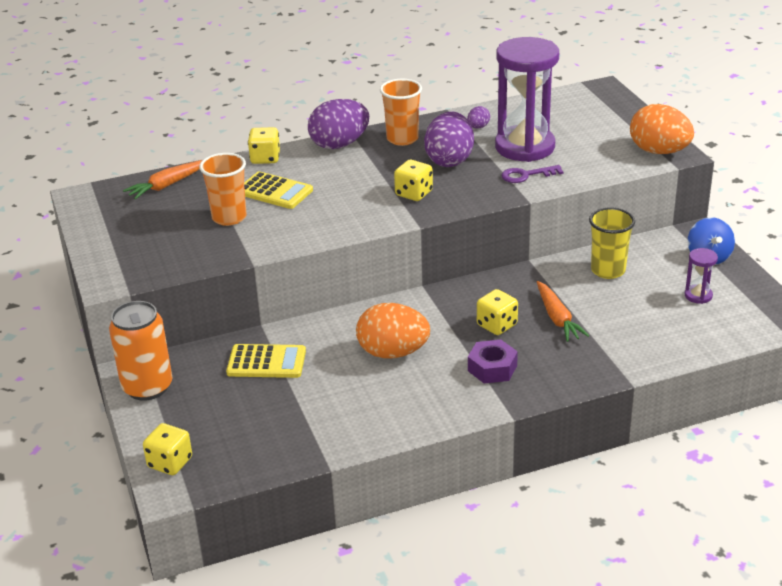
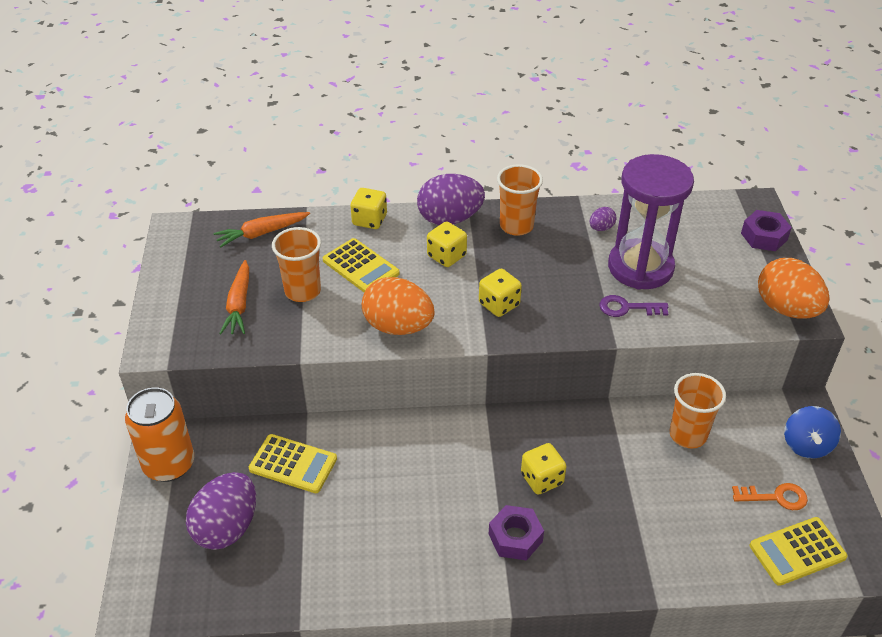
camera: 15 degrees right, 10 degrees up
yellow dice [143,423,192,475] -> yellow dice moved to [427,221,467,267]
orange egg [356,303,430,358] -> orange egg moved to [362,277,435,335]
purple egg [424,112,474,167] -> purple egg moved to [186,472,256,550]
orange carrot [537,281,589,342] -> orange carrot moved to [219,260,249,334]
yellow cup [589,207,635,279] -> orange cup [670,373,726,448]
purple hourglass [685,248,718,304] -> orange key [732,483,808,510]
none -> purple nut [741,210,792,251]
none -> yellow calculator [750,517,847,586]

